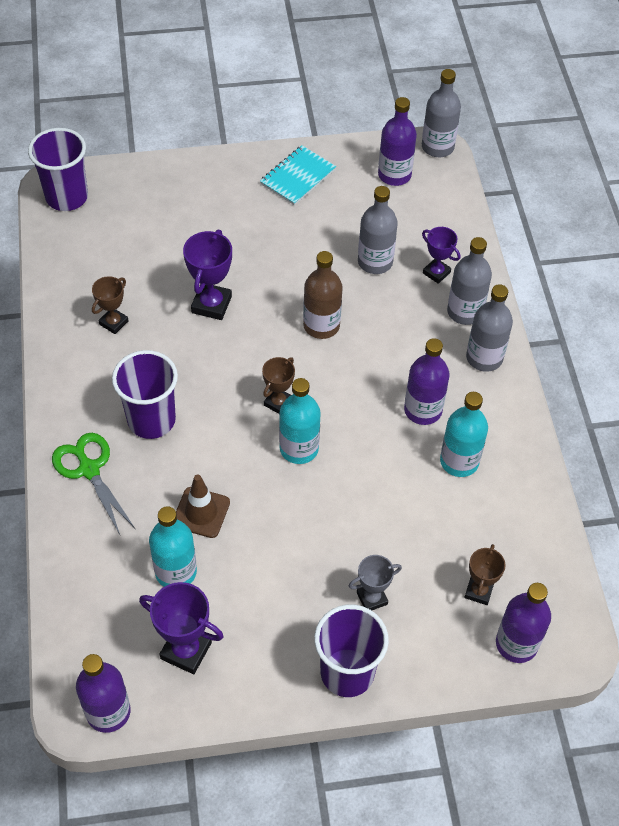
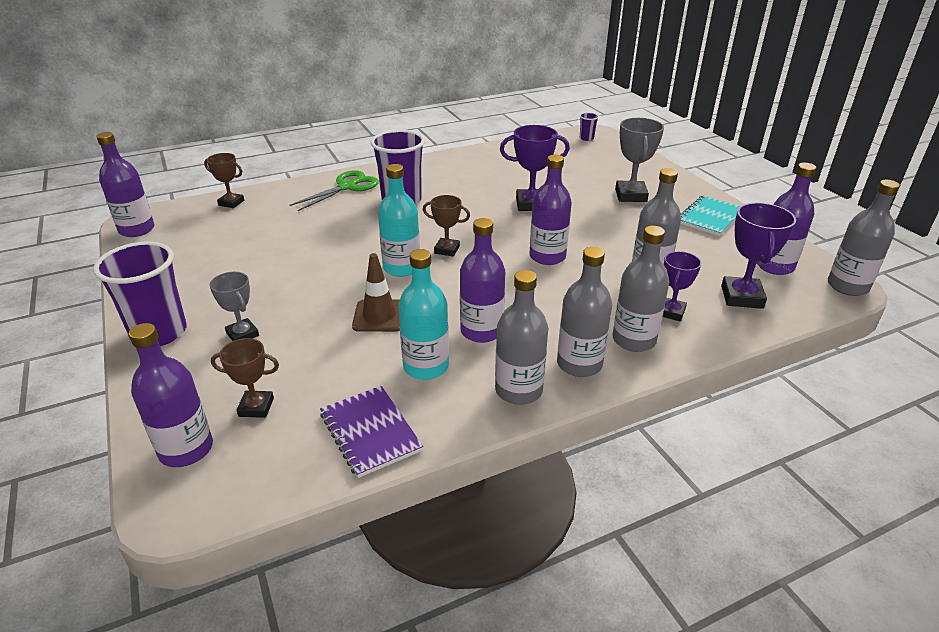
camera: 75 degrees right, 20 degrees down
purple cup [28,128,88,211] -> purple cup [580,112,599,141], size x0.44
brown trophy [92,276,128,334] -> brown trophy moved to [204,153,244,208]
purple trophy [139,582,223,674] -> purple trophy moved to [721,203,796,309]
turquoise bottle [149,506,197,587] -> none
brown traffic cone [176,474,230,538] -> brown traffic cone moved to [352,253,400,332]
turquoise notebook [260,145,336,205] -> turquoise notebook turned 75 degrees counterclockwise [680,195,740,236]
brown bottle [303,251,343,339] -> purple bottle [530,155,572,265]
none -> purple notebook [320,386,423,478]
none -> grey bottle [495,270,548,405]
none -> grey trophy [615,118,664,202]

